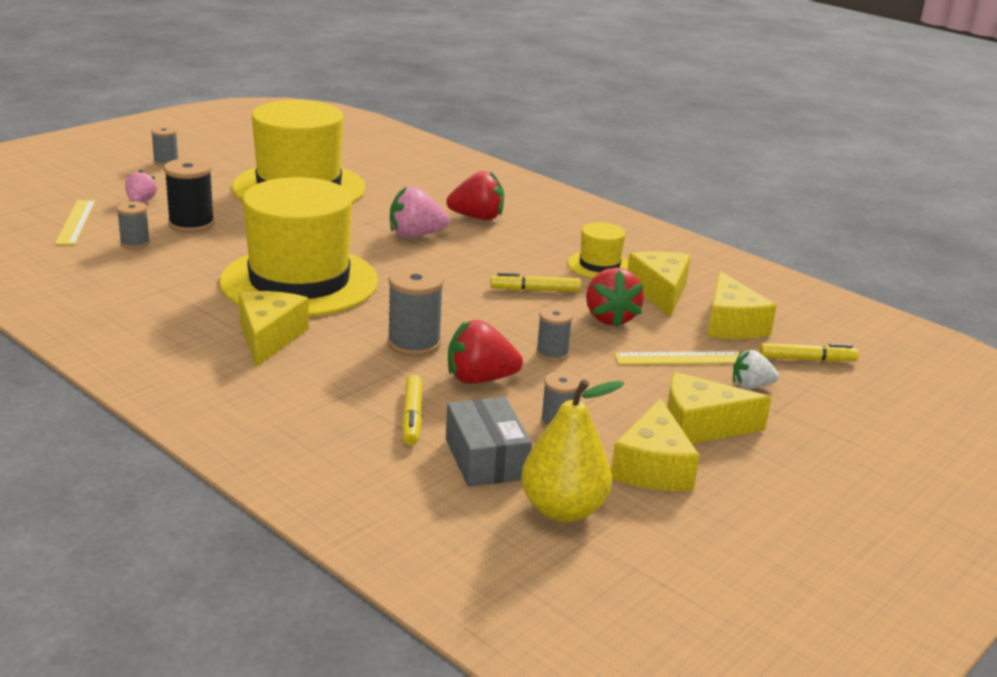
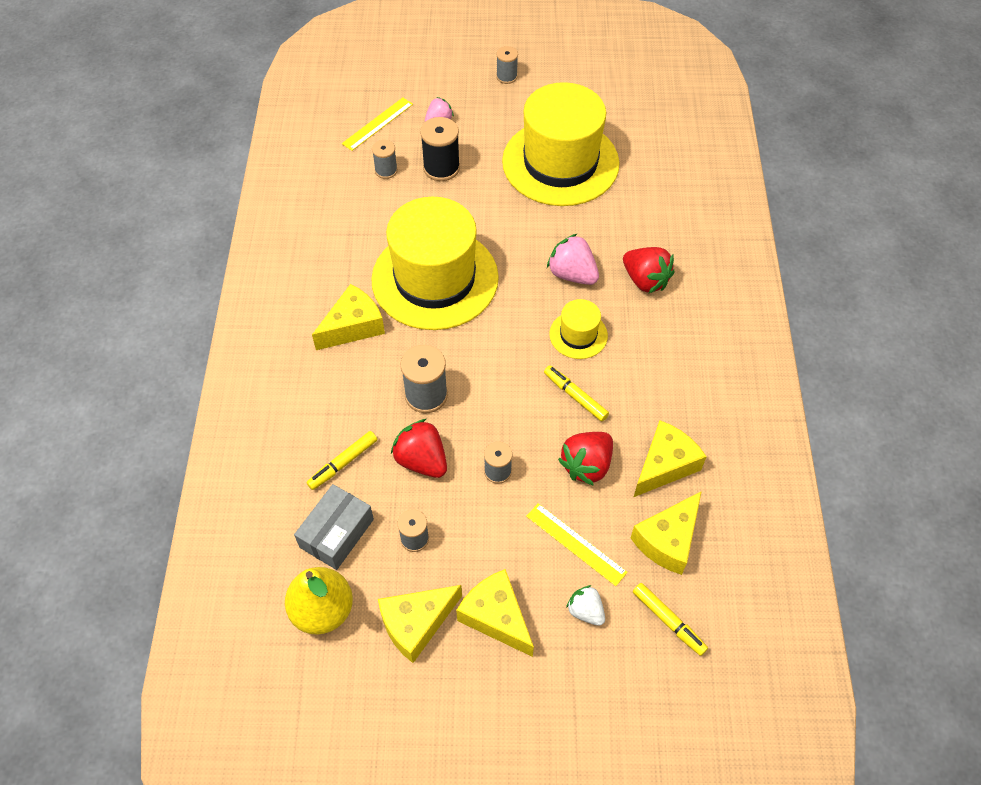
camera: 50 degrees right, 30 degrees up
yellow hat [567,222,628,278] -> yellow hat moved to [549,299,608,359]

